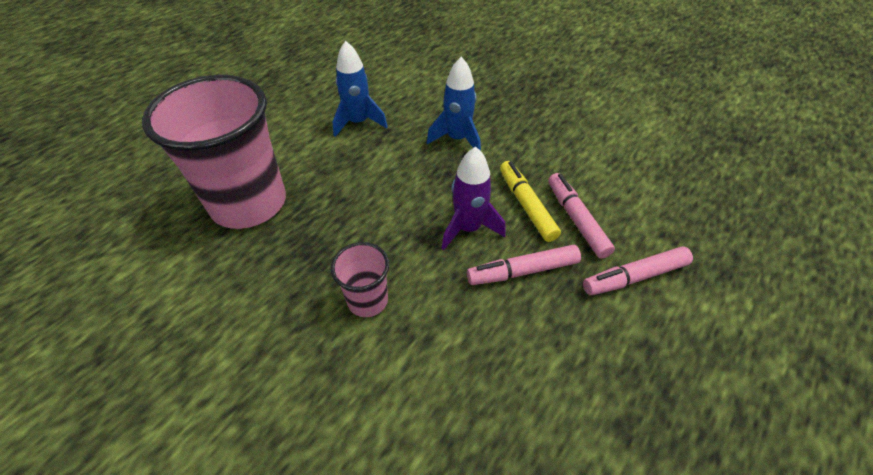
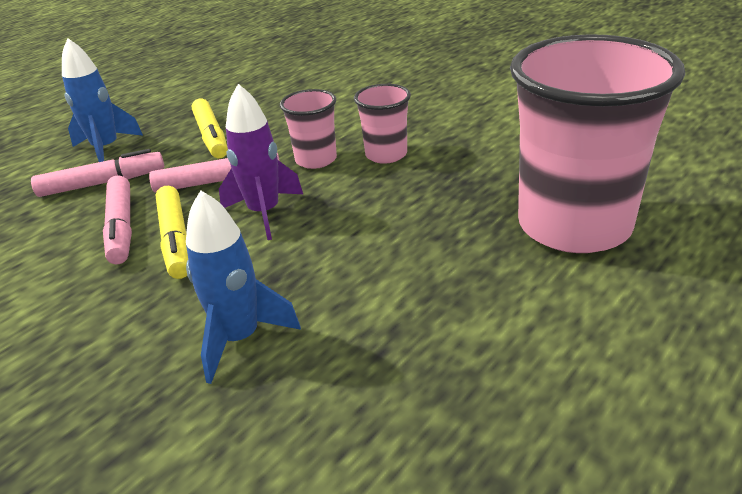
camera: 175 degrees left, 15 degrees down
blue rocket [332,41,388,137] -> blue rocket moved to [62,38,143,162]
none -> yellow marker [192,99,228,158]
none -> pink cup [280,89,337,169]

